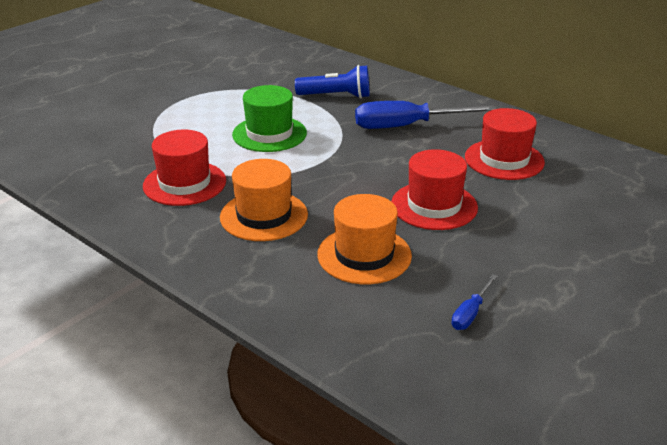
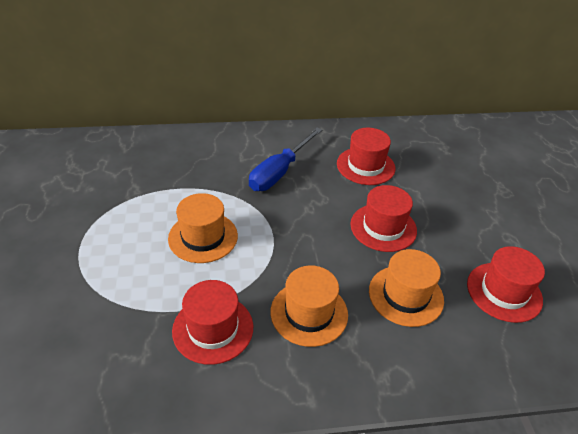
camera: 50 degrees left, 10 degrees up
green hat [232,85,307,152] -> orange hat [168,193,238,263]
blue flashlight [295,65,369,99] -> none
blue screwdriver [451,274,498,330] -> red hat [467,246,545,323]

